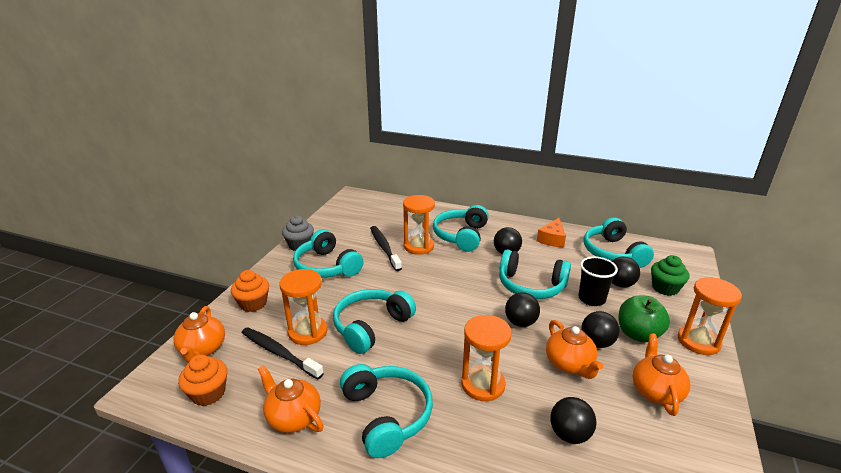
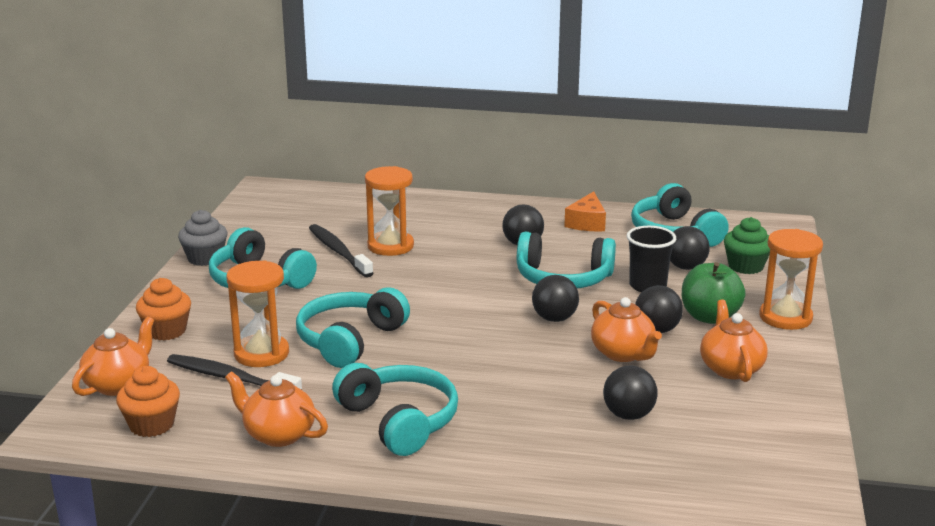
camera: 10 degrees left, 5 degrees down
orange teapot [173,306,225,363] -> orange teapot turned 135 degrees counterclockwise [72,317,154,396]
turquoise headphones [433,205,489,252] -> none
orange hourglass [461,315,512,401] -> none

